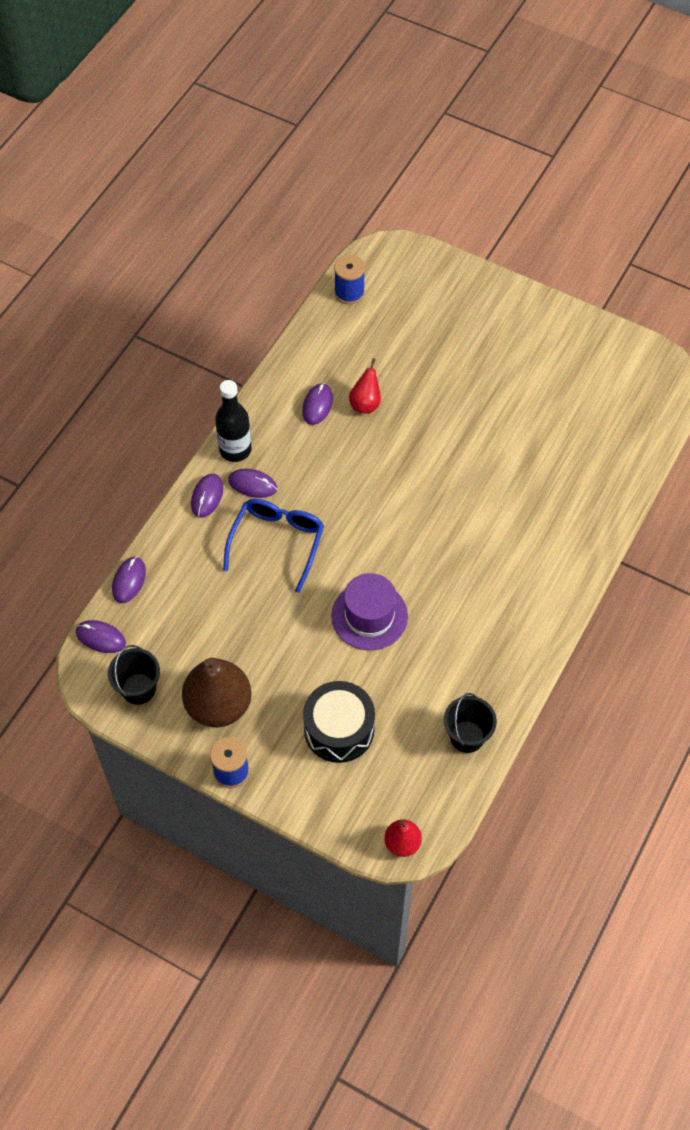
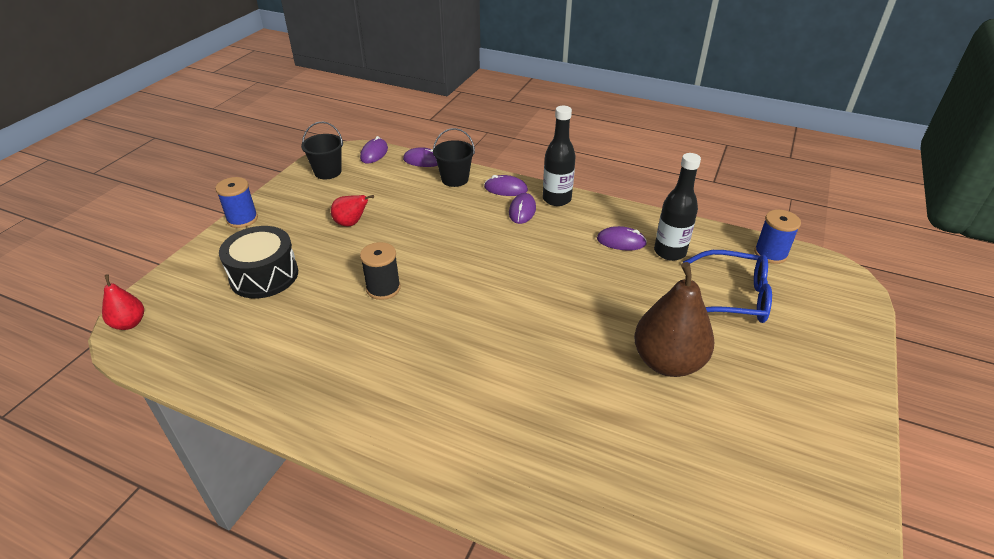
camera: 85 degrees right, 20 degrees down
brown pear [182,658,252,727] -> brown pear moved to [634,262,714,377]
blue glasses [223,499,324,593] -> blue glasses moved to [683,250,772,323]
purple hat [331,573,408,651] -> black spool [360,242,401,300]
red pear [349,358,381,414] -> red pear moved to [331,195,374,227]
black bucket [444,693,497,753] -> black bucket moved to [433,128,475,187]
none -> black bottle [654,153,701,261]

